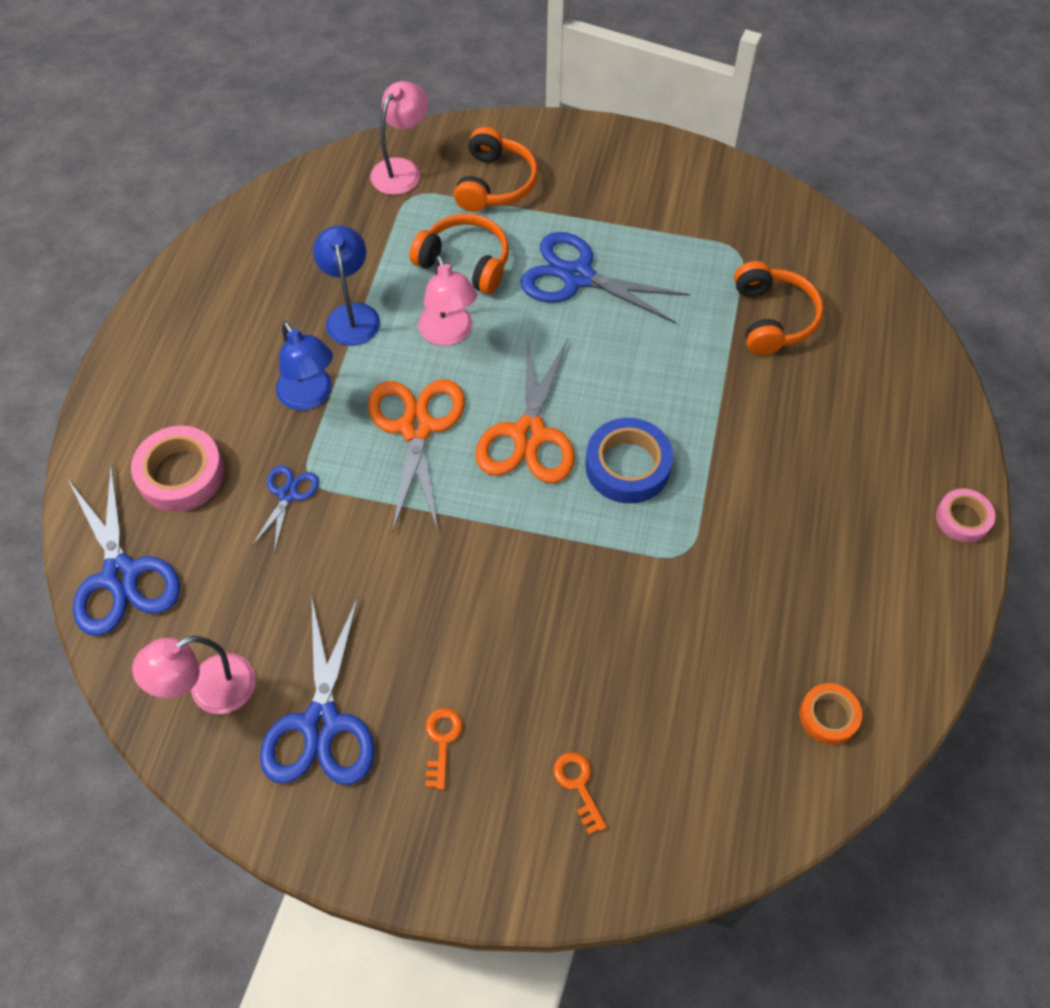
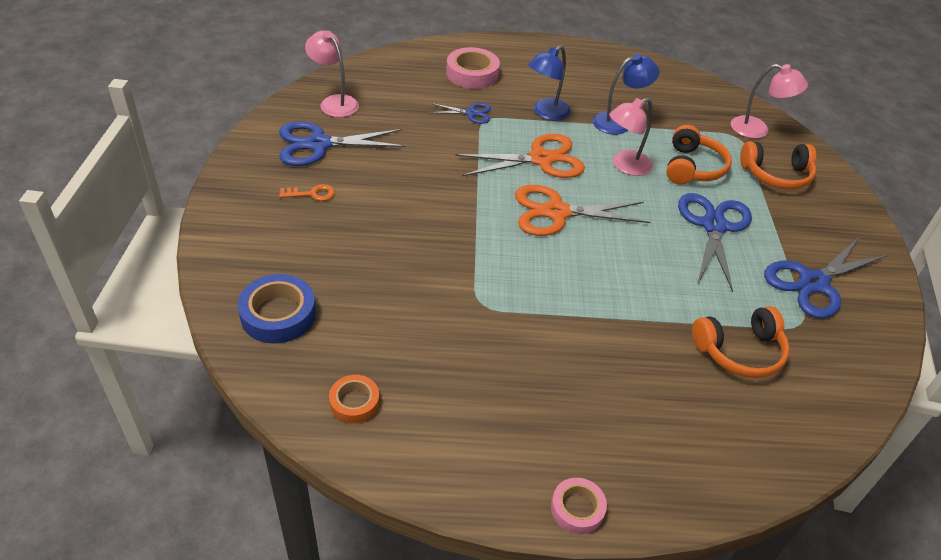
camera: 75 degrees right, 15 degrees down
blue scissors [68,464,180,636] -> blue scissors moved to [764,237,888,319]
orange key [553,752,607,835] -> none
blue tape [585,418,673,503] -> blue tape moved to [238,274,316,344]

